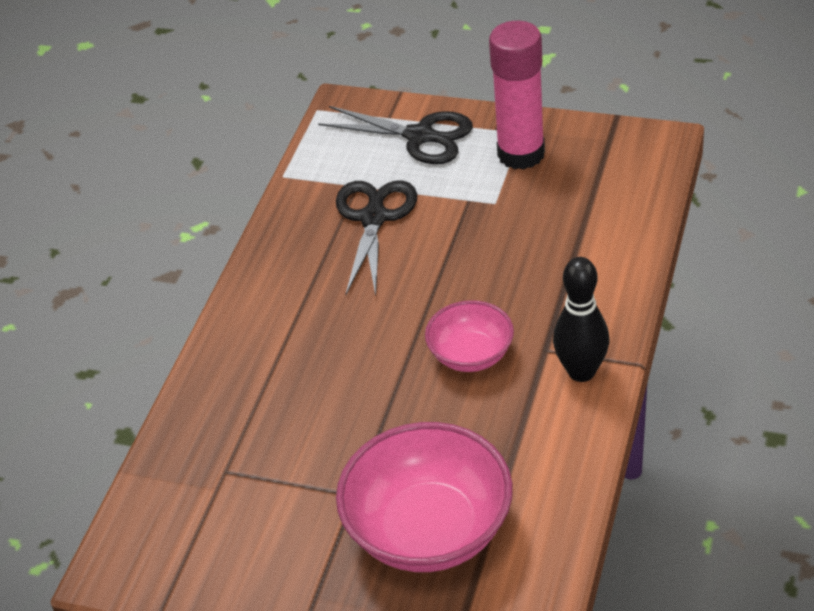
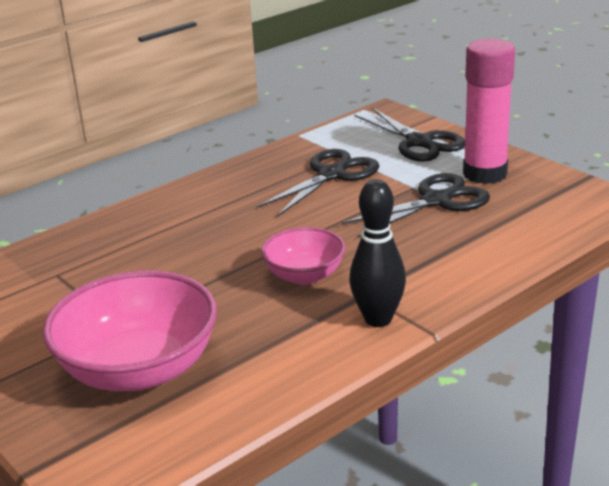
camera: 30 degrees right, 15 degrees down
none -> black scissors [342,173,490,237]

